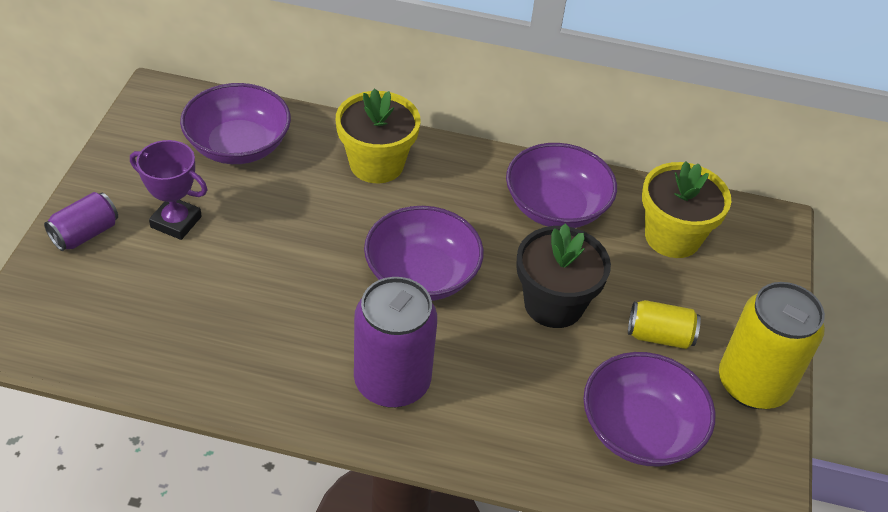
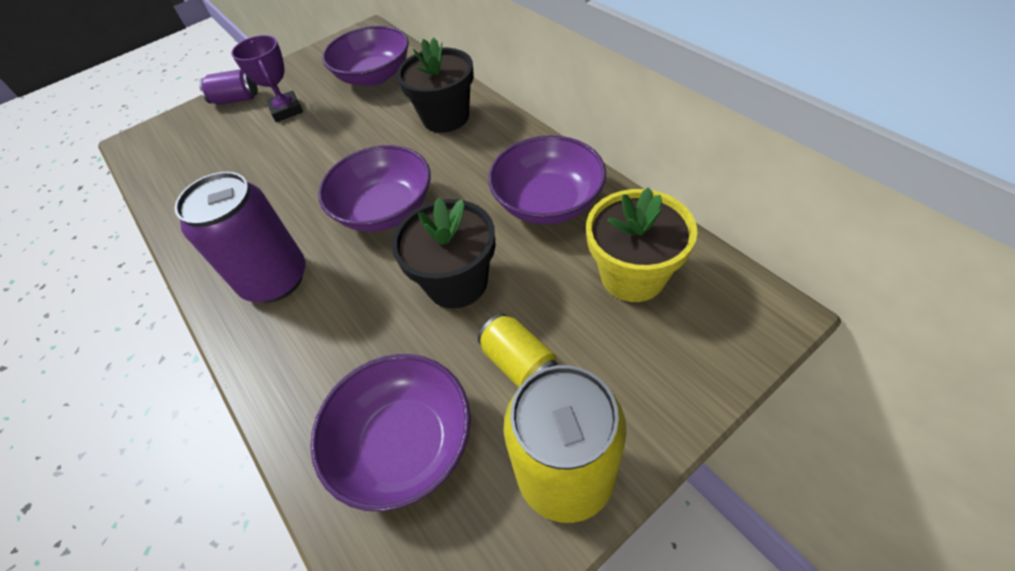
camera: 50 degrees right, 5 degrees up
yellow flower pot [336,88,421,183] -> black flower pot [396,38,474,133]

